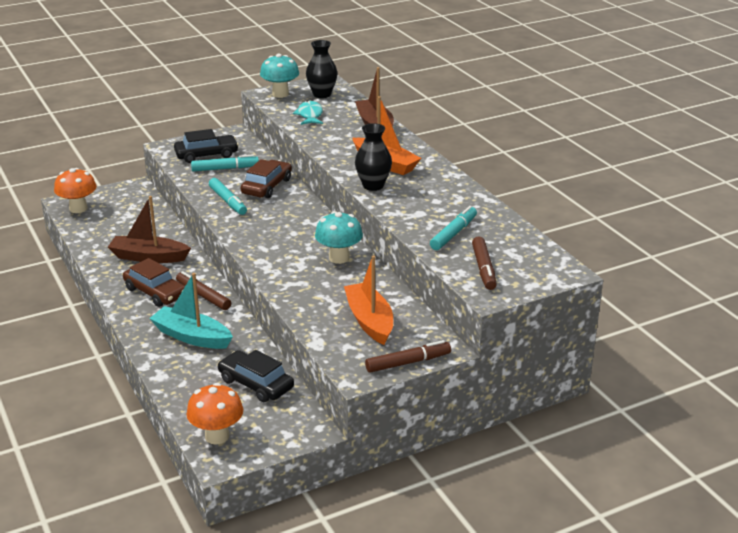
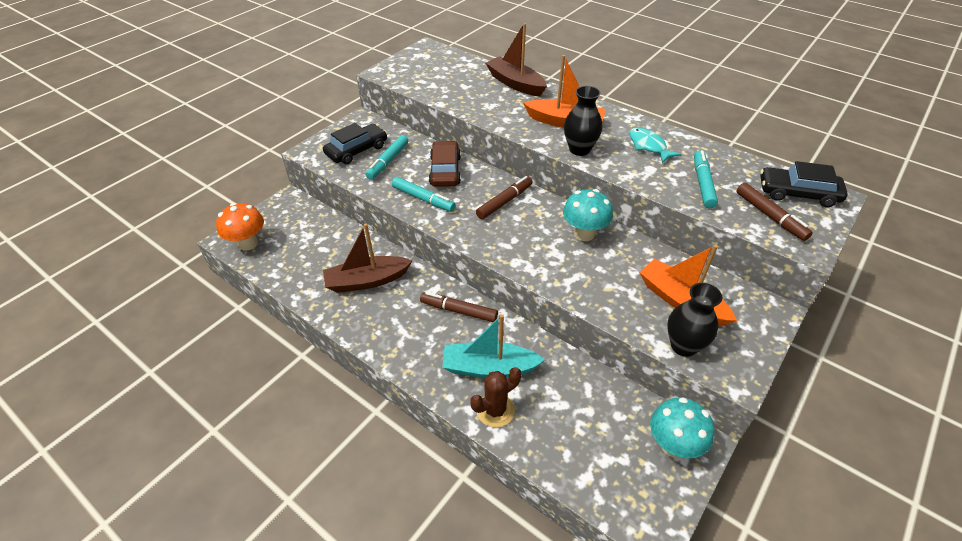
camera: 25 degrees left, 15 degrees up
brown car [123,258,185,307] -> none
orange mushroom [186,383,243,444] -> none
turquoise marker [191,155,259,172] -> turquoise marker turned 150 degrees clockwise [366,135,408,180]
black car [218,350,294,402] -> black car moved to [760,161,848,207]
turquoise mushroom [260,53,299,98] -> turquoise mushroom moved to [650,397,714,459]
turquoise fish [293,101,323,125] -> turquoise fish moved to [629,127,682,163]
black vase [306,40,337,98] -> black vase moved to [667,283,722,357]
brown marker [365,340,451,373] -> brown marker moved to [476,176,533,219]
none -> brown cactus [471,367,521,427]

